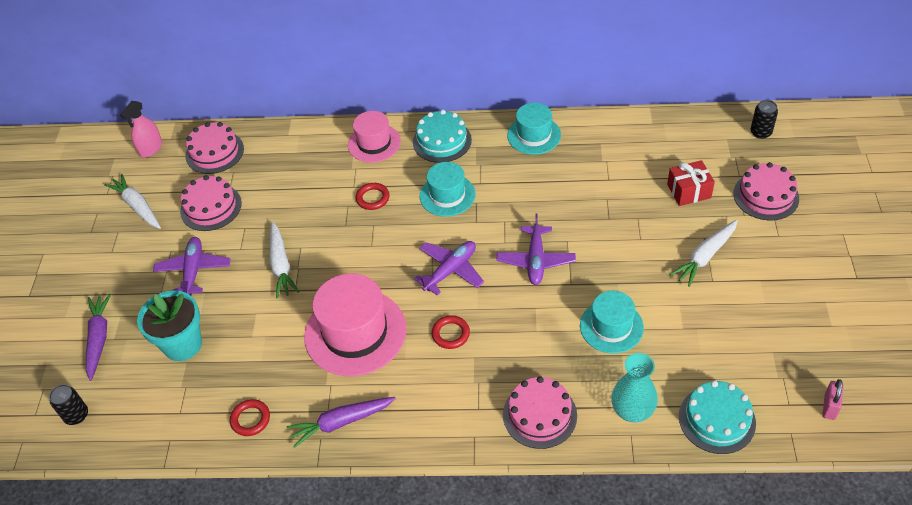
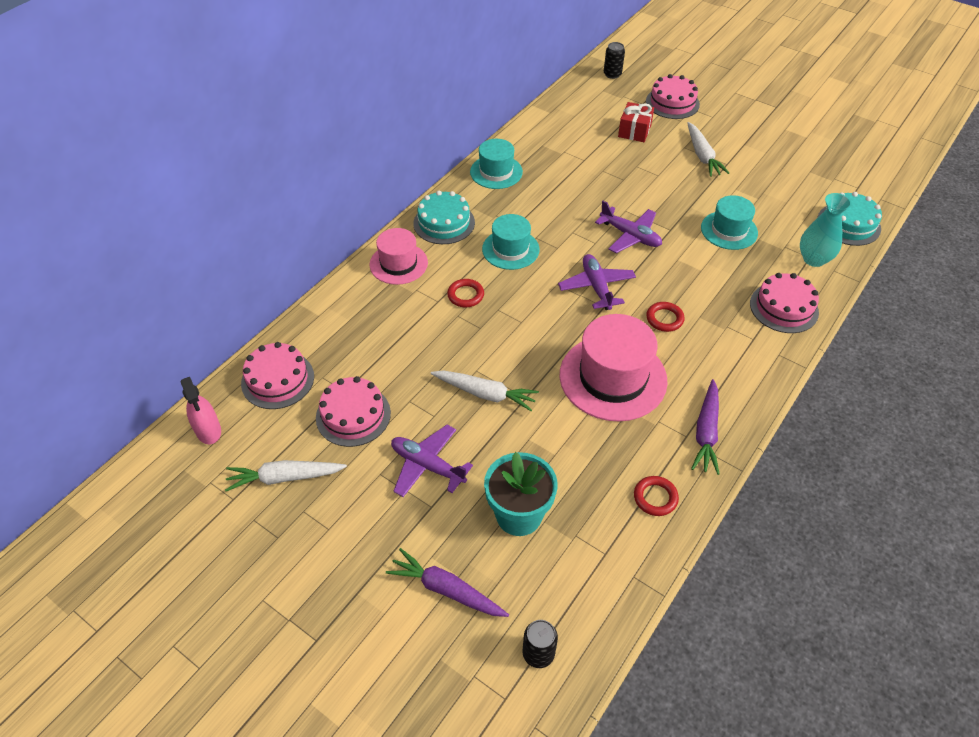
camera: 60 degrees left, 0 degrees up
pink padlock [823,379,844,420] -> none

